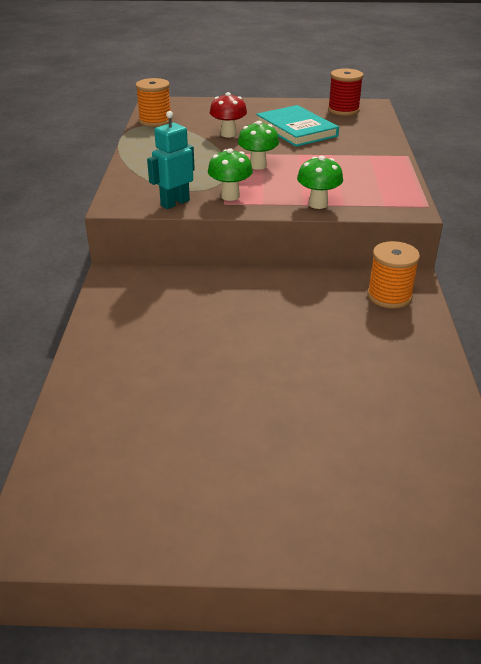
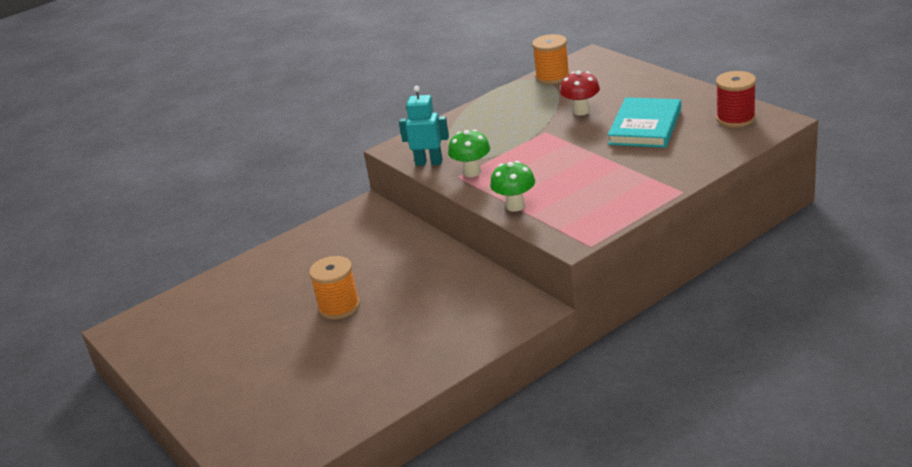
camera: 55 degrees right, 5 degrees down
green mushroom [238,121,279,170] -> none
orange spool [367,241,420,309] -> orange spool moved to [309,256,360,320]

